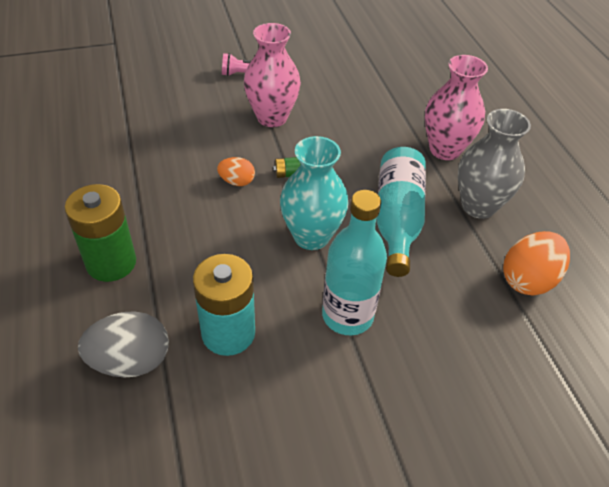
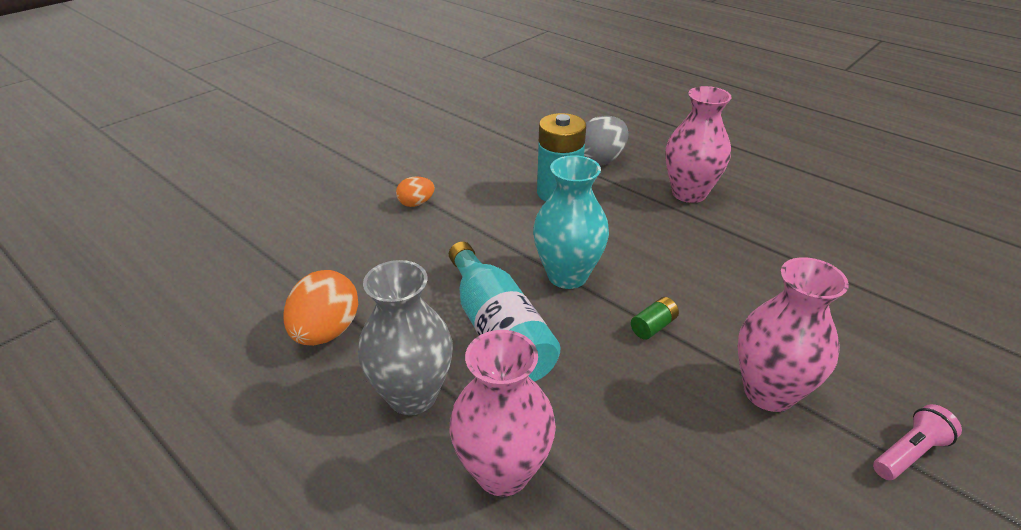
camera: 150 degrees right, 10 degrees down
green battery [65,184,136,282] -> pink vase [666,86,731,203]
orange egg [217,157,255,186] -> orange egg moved to [396,176,435,207]
turquoise bottle [322,190,387,335] -> none

